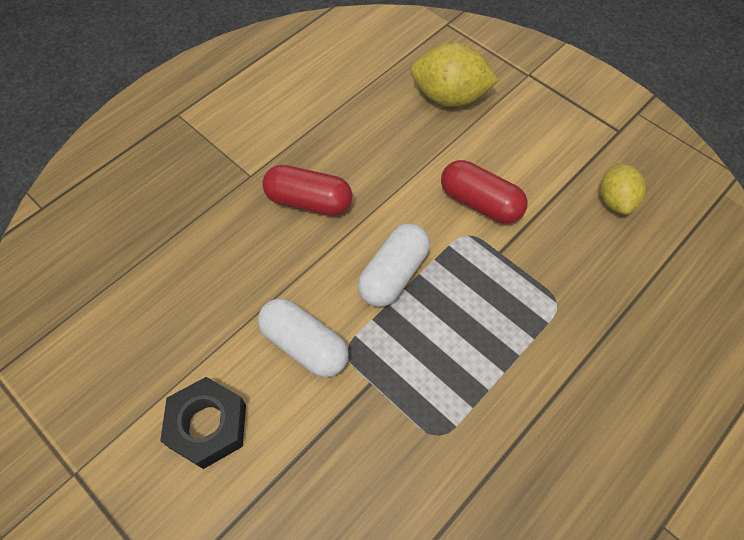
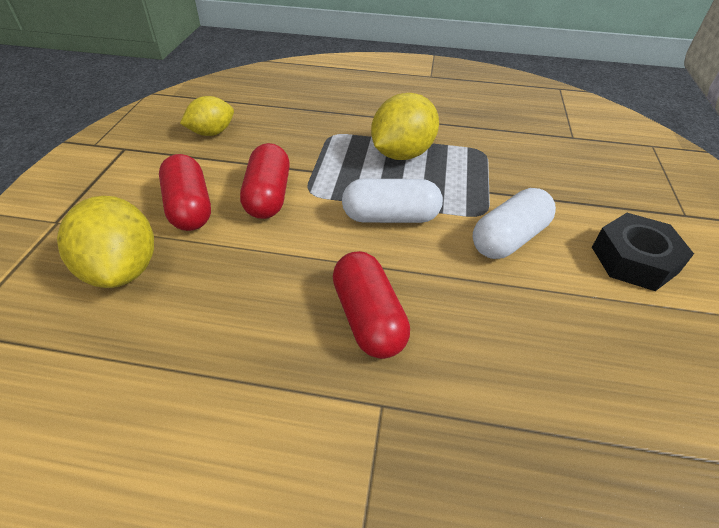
camera: 125 degrees left, 15 degrees down
white capsule [258,298,349,377] -> white capsule turned 45 degrees clockwise [472,188,556,259]
none -> red capsule [159,154,211,231]
none -> yellow lemon [371,93,439,160]

